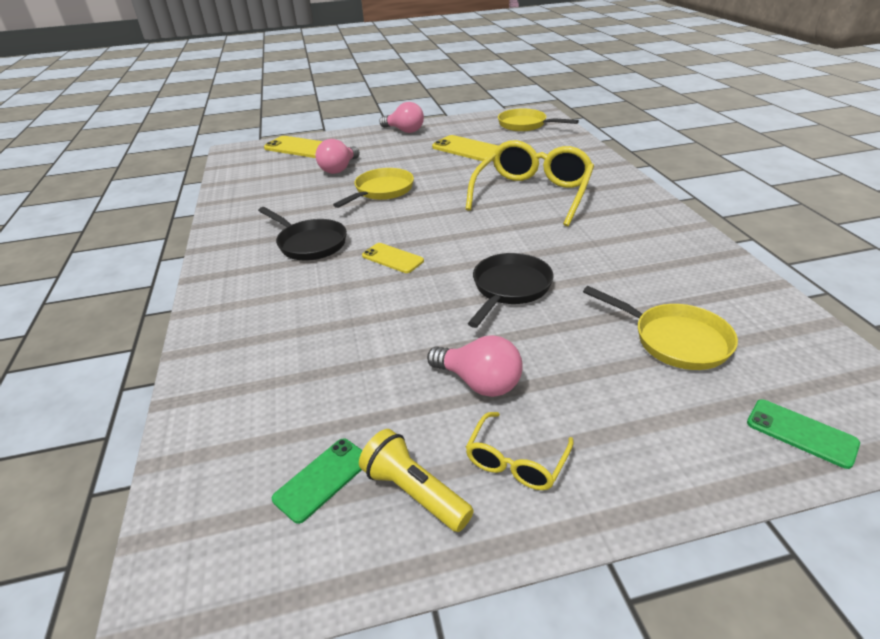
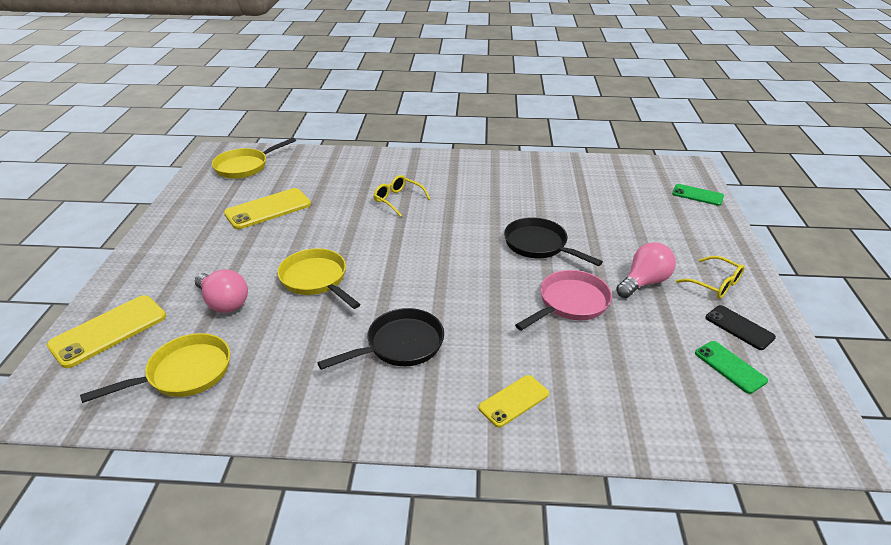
camera: 75 degrees left, 0 degrees up
yellow flashlight [359,429,474,532] -> black phone [706,305,776,350]
yellow phone [362,243,424,273] -> yellow phone moved to [478,375,549,428]
pink light bulb [379,102,424,133] -> none
yellow glasses [466,140,594,226] -> yellow glasses [373,175,431,217], size x0.47
yellow pan [583,286,738,370] -> yellow pan moved to [80,333,230,403]
green phone [747,399,860,469] -> green phone turned 60 degrees clockwise [672,184,724,206]
none -> pink pan [515,270,612,331]

